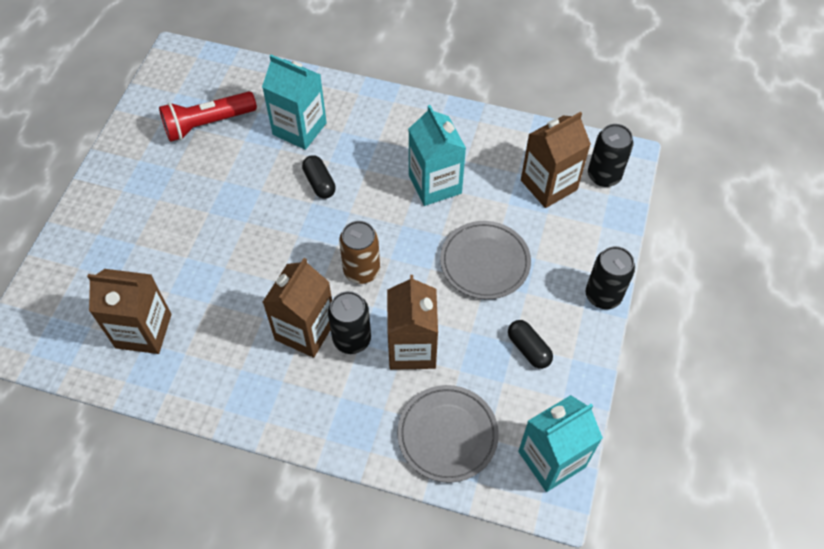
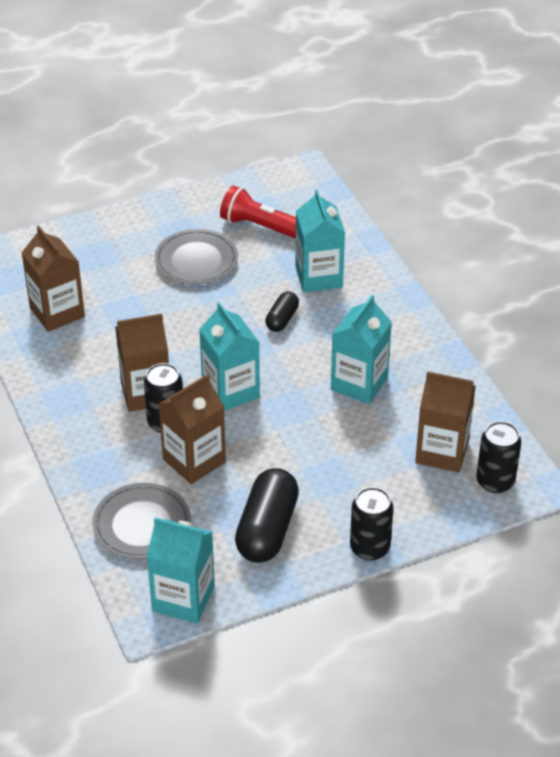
camera: 50 degrees right, 15 degrees down
brown can [339,221,380,284] -> turquoise carton [199,302,260,411]
grey plate [440,221,531,299] -> grey plate moved to [155,229,238,284]
black capsule [508,320,553,369] -> black capsule [235,468,299,563], size x1.88

